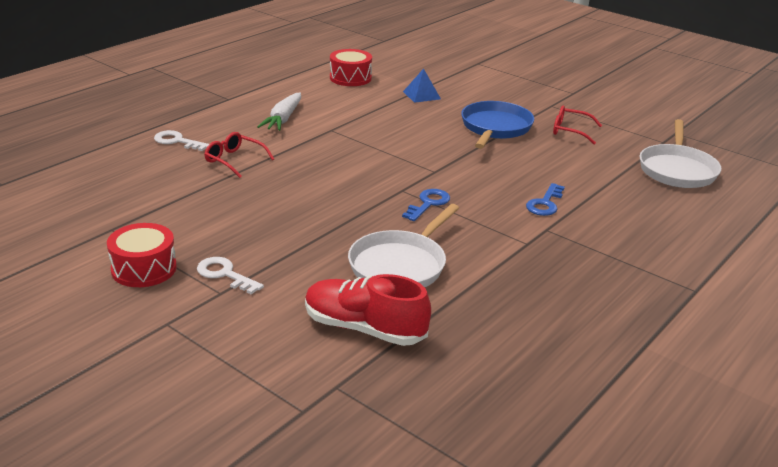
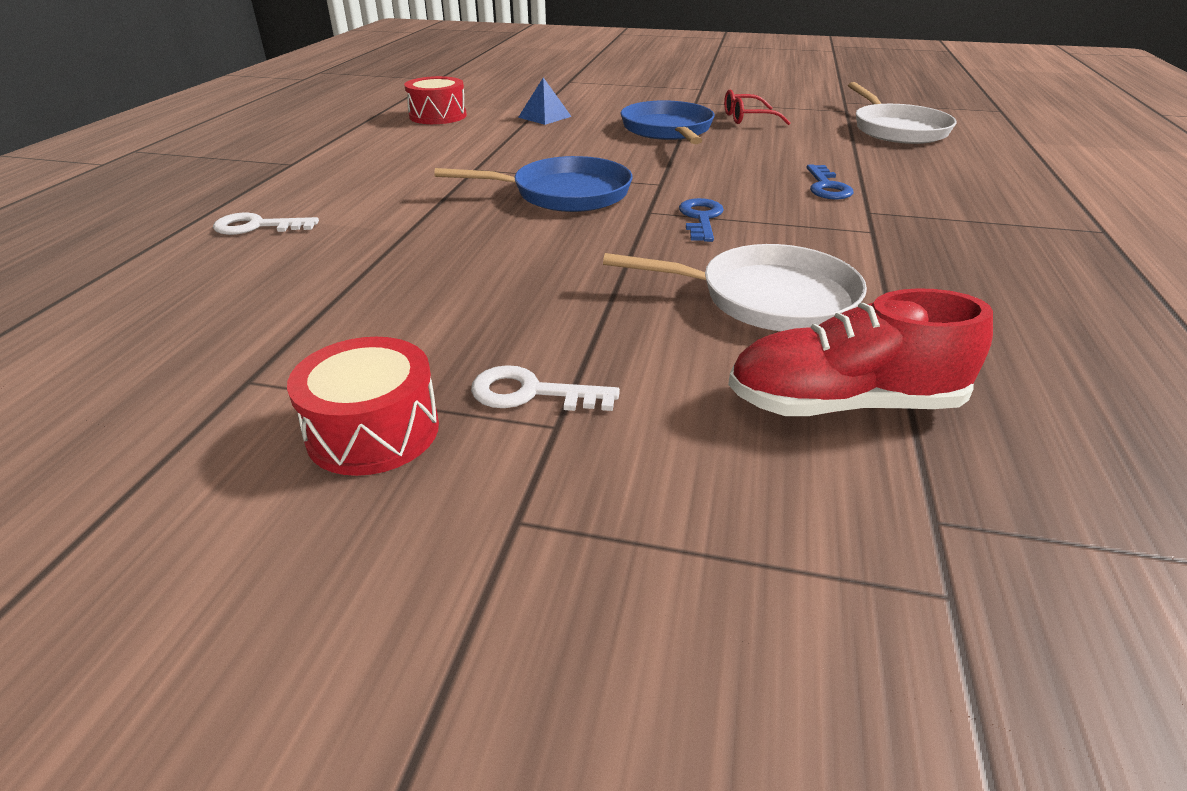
camera: 25 degrees left, 5 degrees up
red glasses [205,132,274,178] -> none
white carrot [257,93,301,131] -> none
white pan [348,204,459,287] -> white pan turned 90 degrees counterclockwise [603,244,867,331]
none -> blue pan [434,156,633,212]

